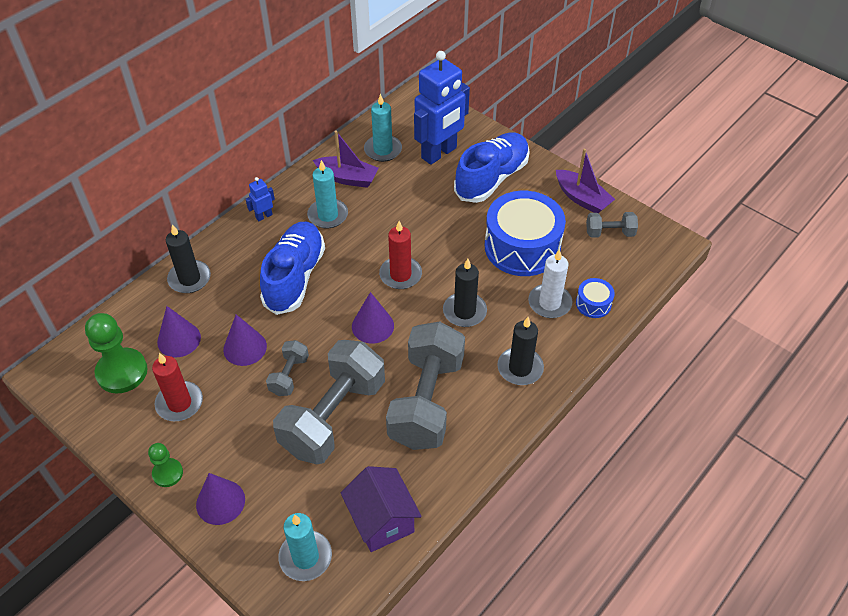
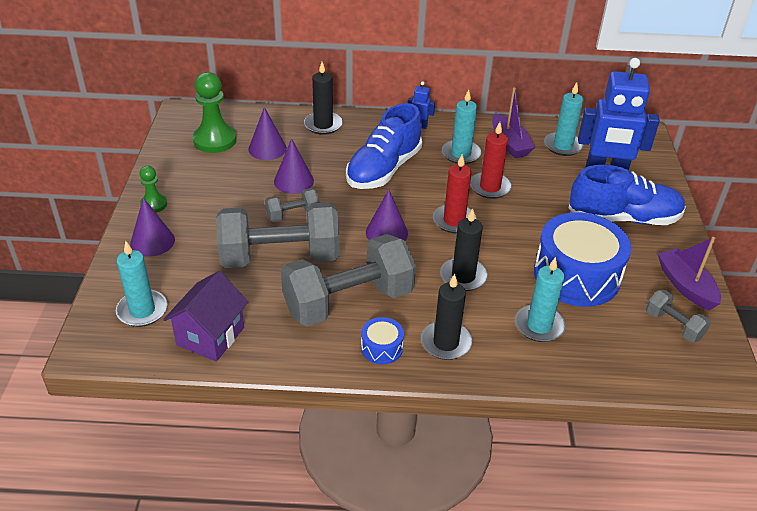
camera: 50 degrees right, 10 degrees down
red candle [152,353,203,421] -> red candle moved to [470,122,512,199]
blue shoe [260,222,325,315] -> blue shoe turned 150 degrees clockwise [346,103,422,189]
white candle [528,249,572,318] -> turquoise candle [515,257,566,342]
purple boat [556,149,615,213] -> purple boat turned 150 degrees clockwise [658,237,721,311]
blue drum [576,278,615,318] -> blue drum moved to [361,317,404,364]

